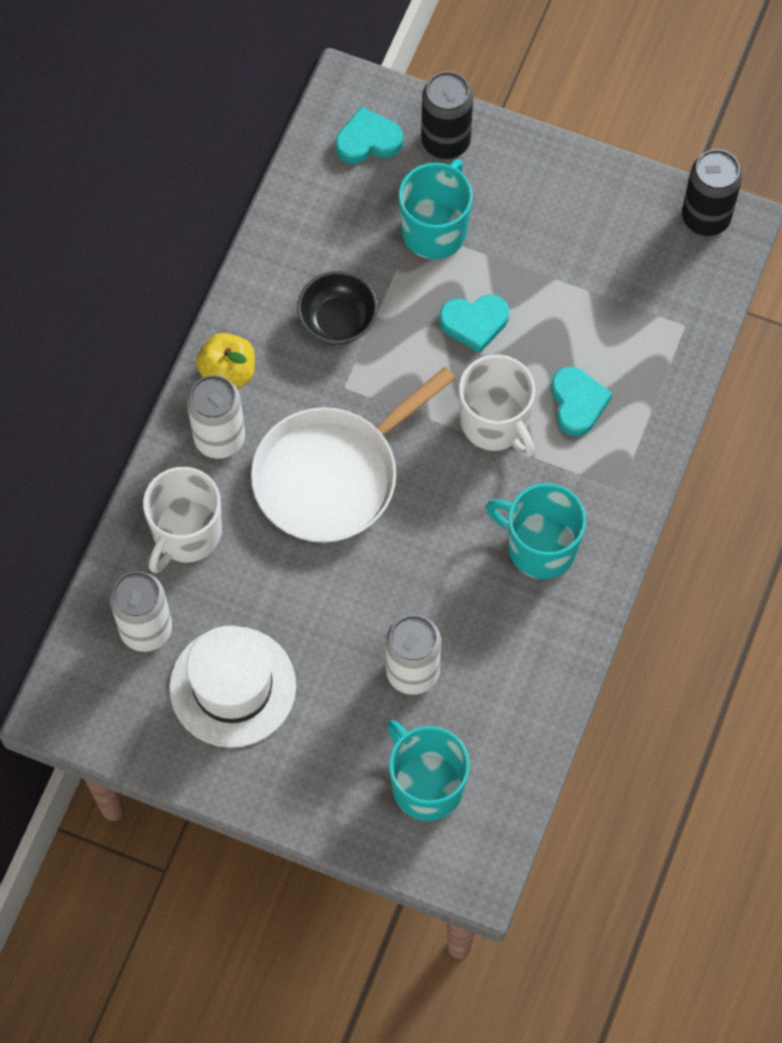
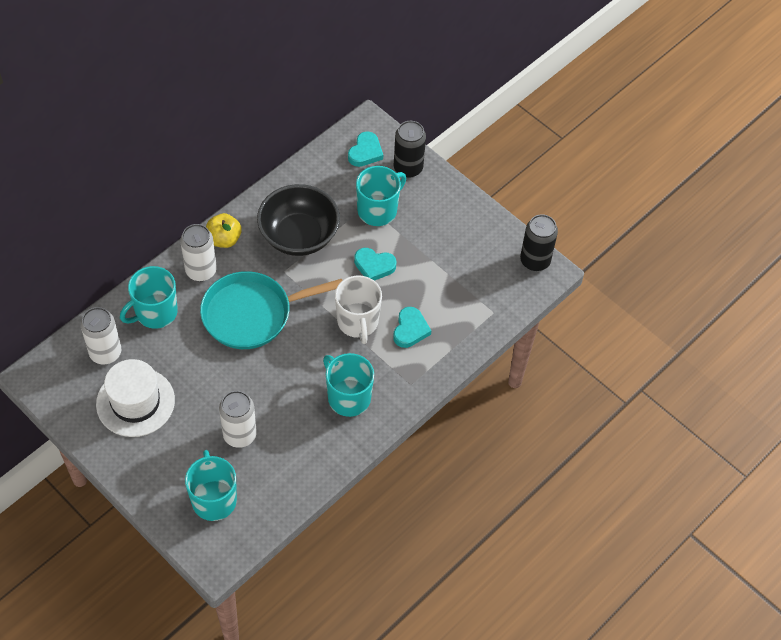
camera: 20 degrees right, 10 degrees down
white mug [143,467,222,573] -> turquoise mug [120,266,178,329]
white pan [251,367,456,543] -> turquoise pan [200,271,343,349]
black bowl [297,271,378,345] -> black bowl [257,184,340,256], size x1.68
turquoise heart [336,107,403,164] -> turquoise heart turned 105 degrees clockwise [348,132,383,167]

